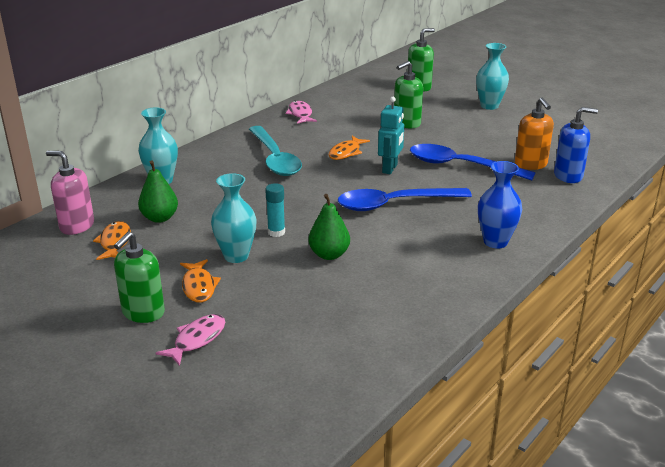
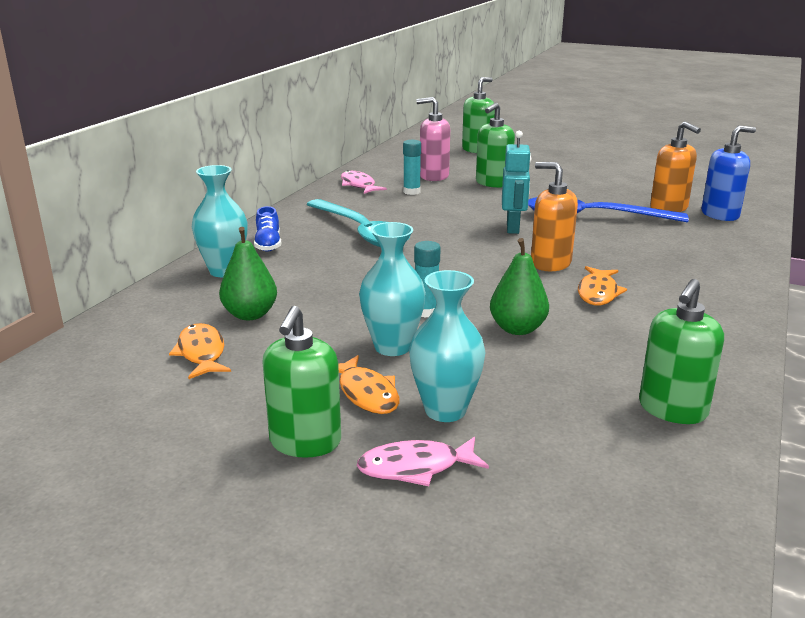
camera: 15 degrees left, 5 degrees down
pink soap dispenser [46,151,94,235] -> pink soap dispenser moved to [416,97,450,181]
pink fish [156,314,225,366] -> pink fish turned 120 degrees counterclockwise [357,437,489,486]
orange fish [329,136,370,160] -> orange fish moved to [578,266,627,305]
blue spoon [338,188,472,211] -> orange soap dispenser [531,162,578,271]
turquoise vase [476,43,509,110] -> turquoise vase moved to [409,270,486,422]
blue vase [478,161,522,249] -> none
none -> blue shoe [254,206,281,252]
none -> turquoise glue stick [403,140,421,195]
none -> green soap dispenser [639,279,724,424]

